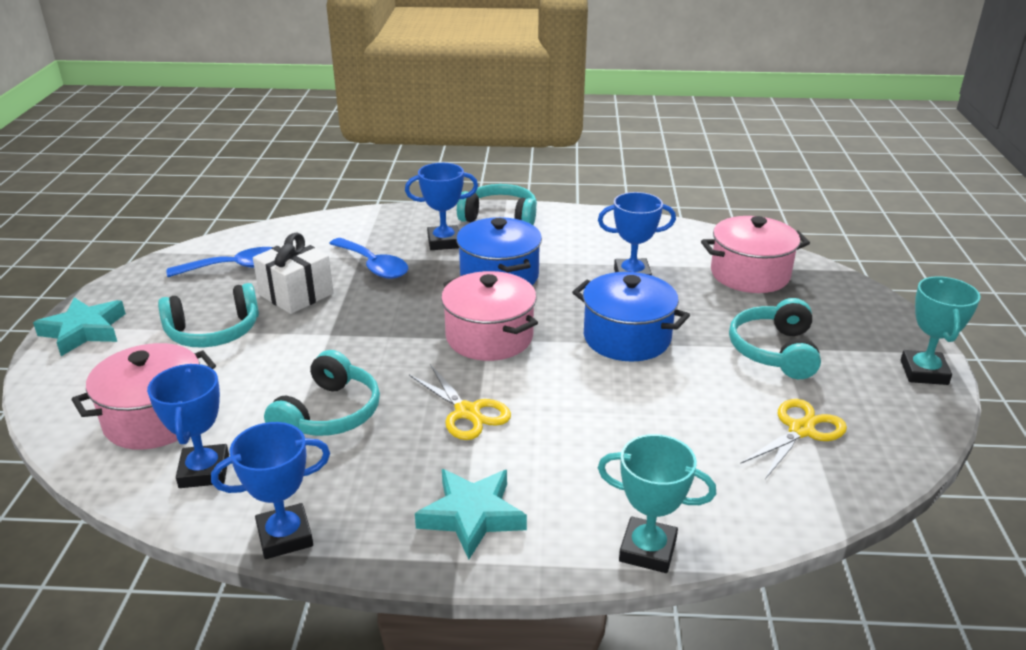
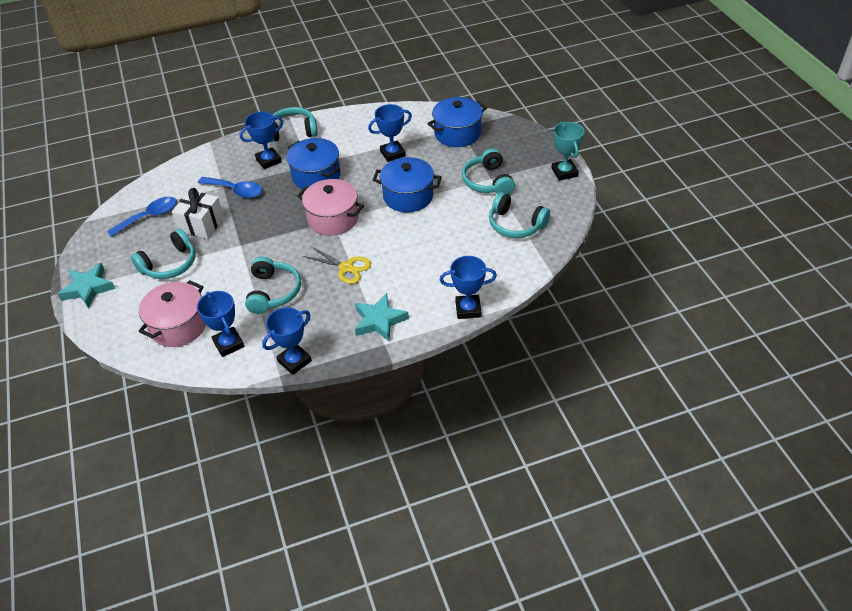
camera: 20 degrees left, 15 degrees up
turquoise trophy [598,434,716,573] -> blue trophy [440,256,497,319]
pink pot [701,216,810,293] -> blue pot [427,97,487,147]
yellow scissors [740,399,847,479] -> turquoise headphones [489,192,550,238]

